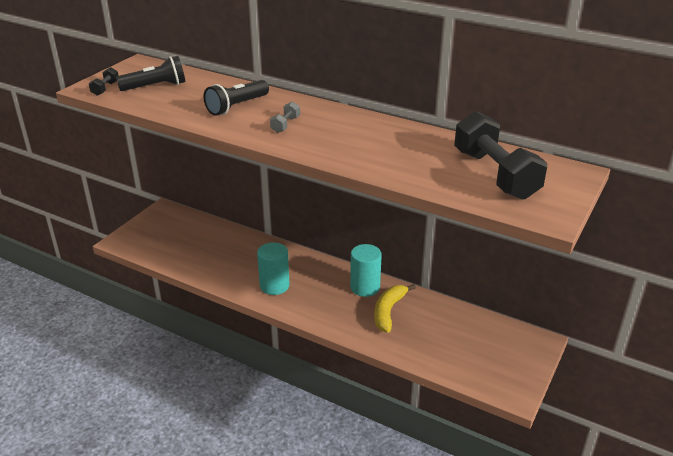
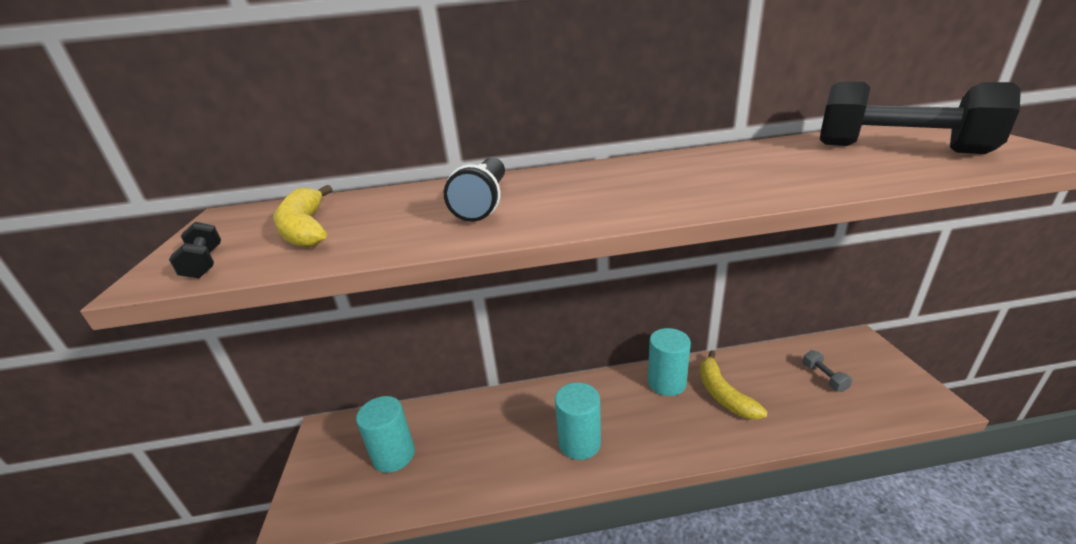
camera: 35 degrees left, 5 degrees down
black flashlight [116,56,185,91] -> yellow banana [273,185,333,248]
grey dumbbell [270,101,300,133] -> grey dumbbell moved to [802,350,852,392]
none -> turquoise cylinder [356,396,415,473]

